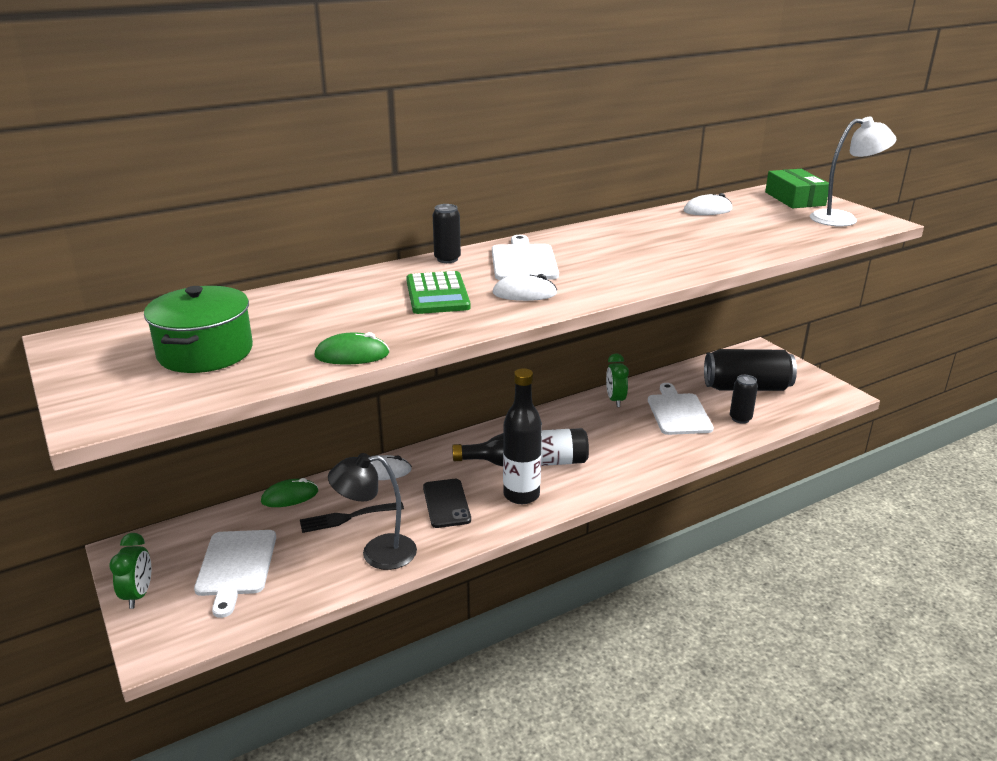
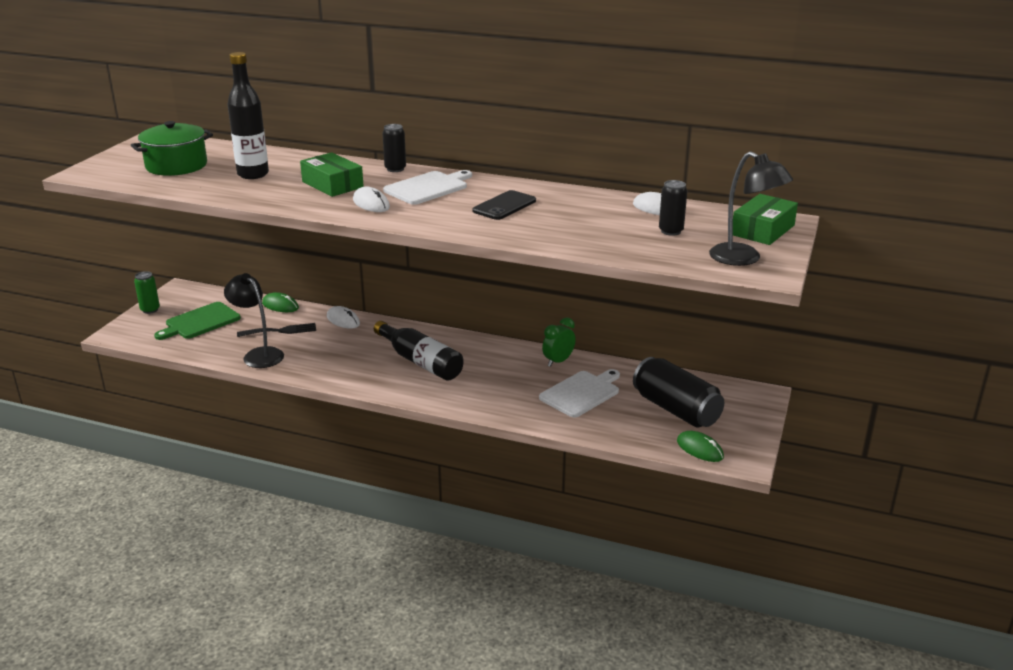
camera: 50 degrees right, 0 degrees up
green clock [109,533,151,609] -> green can [134,271,160,314]
white cutting board [194,530,276,618] -> green cutting board [154,302,241,340]
black fork [300,502,404,533] -> black fork turned 135 degrees clockwise [237,323,316,337]
green mouse [314,332,389,364] -> green mouse moved to [677,431,724,462]
green calculator [406,271,471,314] -> green box [300,152,364,197]
black phone [423,479,471,528] -> black phone moved to [472,190,536,220]
black bottle [503,368,542,504] -> black bottle moved to [227,52,269,179]
black can [730,375,758,424] -> black can moved to [659,180,687,236]
white lamp [810,117,896,226] -> black lamp [709,151,793,266]

